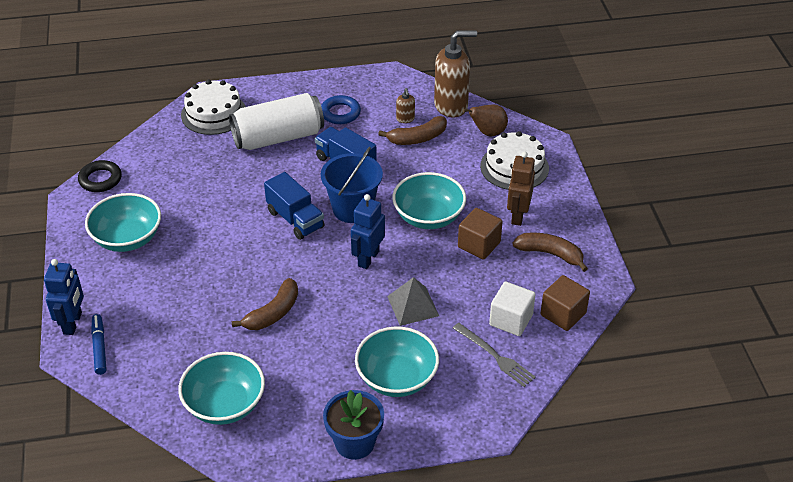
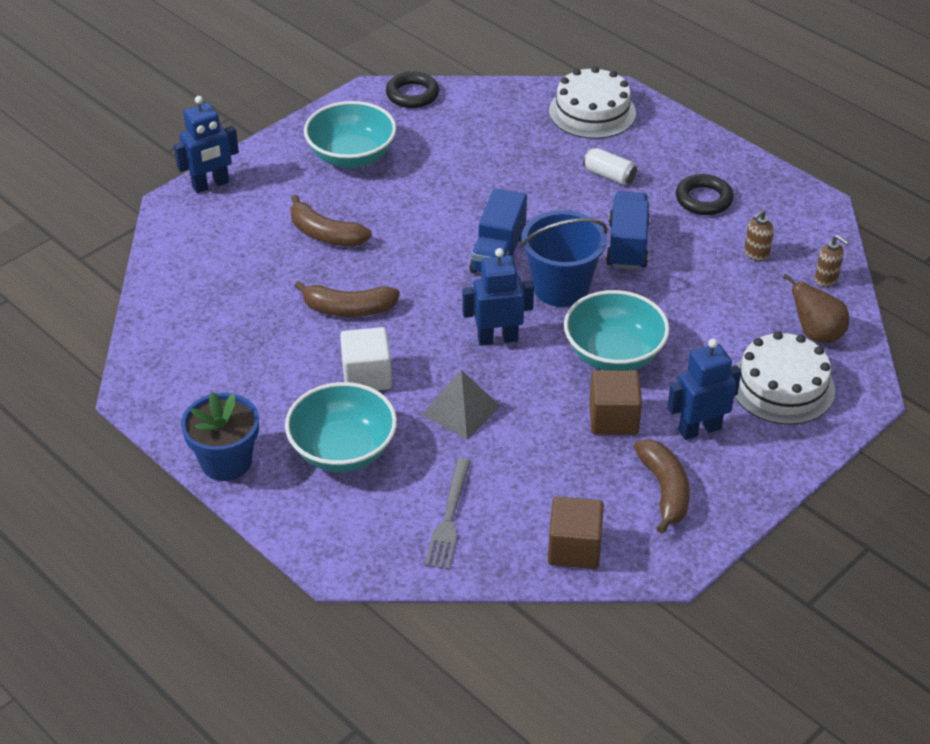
camera: 55 degrees right, 0 degrees up
blue marker [91,314,107,375] -> none
turquoise bowl [178,352,265,425] -> none
white can [229,93,324,150] -> white can [583,148,637,185], size x0.42
blue ring [321,95,361,124] -> black ring [676,174,734,215]
brown banana [378,116,447,145] -> brown banana moved to [290,195,372,246]
brown soap dispenser [434,31,477,118] -> brown soap dispenser [815,235,849,287], size x0.44
white cube [489,282,536,336] -> white cube moved to [340,327,392,390]
brown robot [507,152,535,226] -> blue robot [667,339,741,440]

